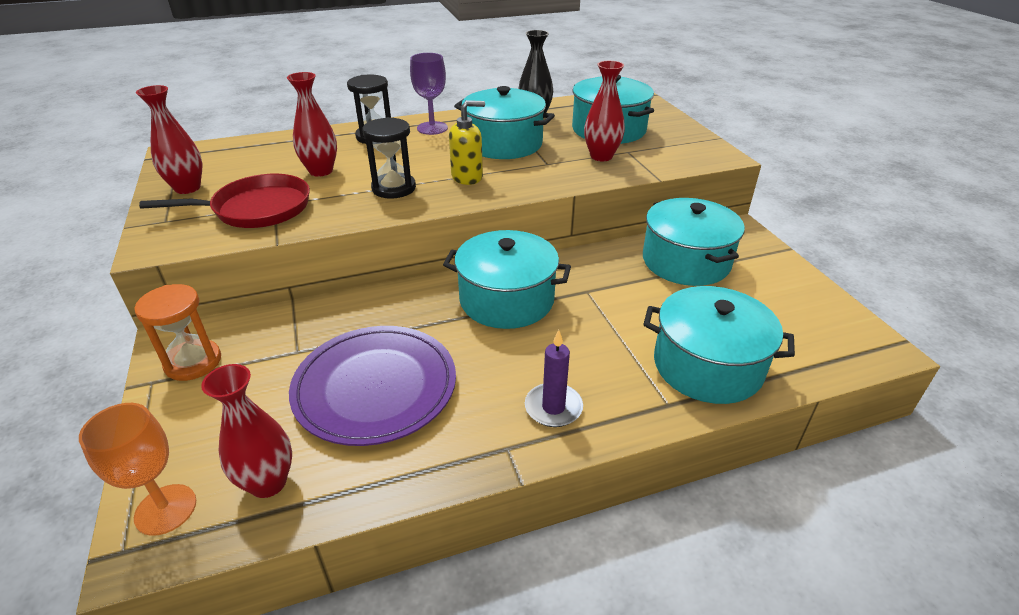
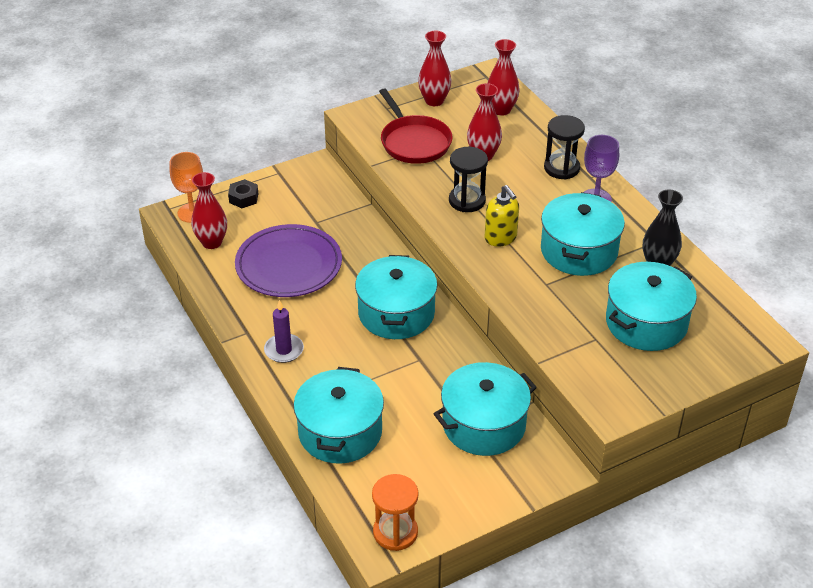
camera: 80 degrees right, 5 degrees up
orange hourglass [134,284,221,381] -> orange hourglass moved to [372,474,418,551]
red vase [584,61,625,161] -> red vase moved to [487,39,520,116]
none -> black nut [228,179,258,208]

